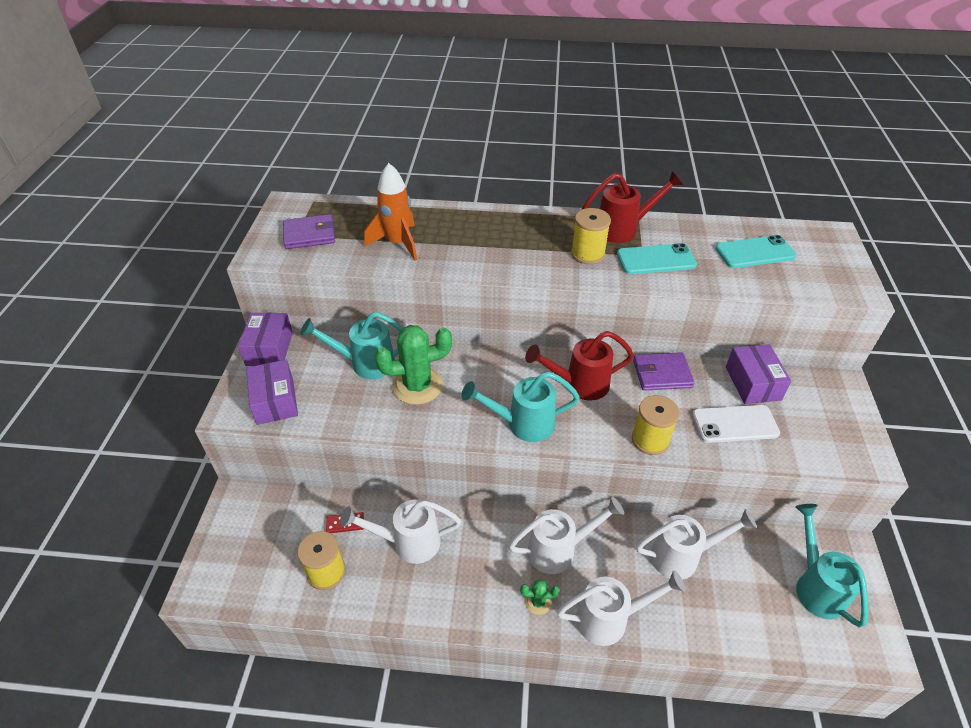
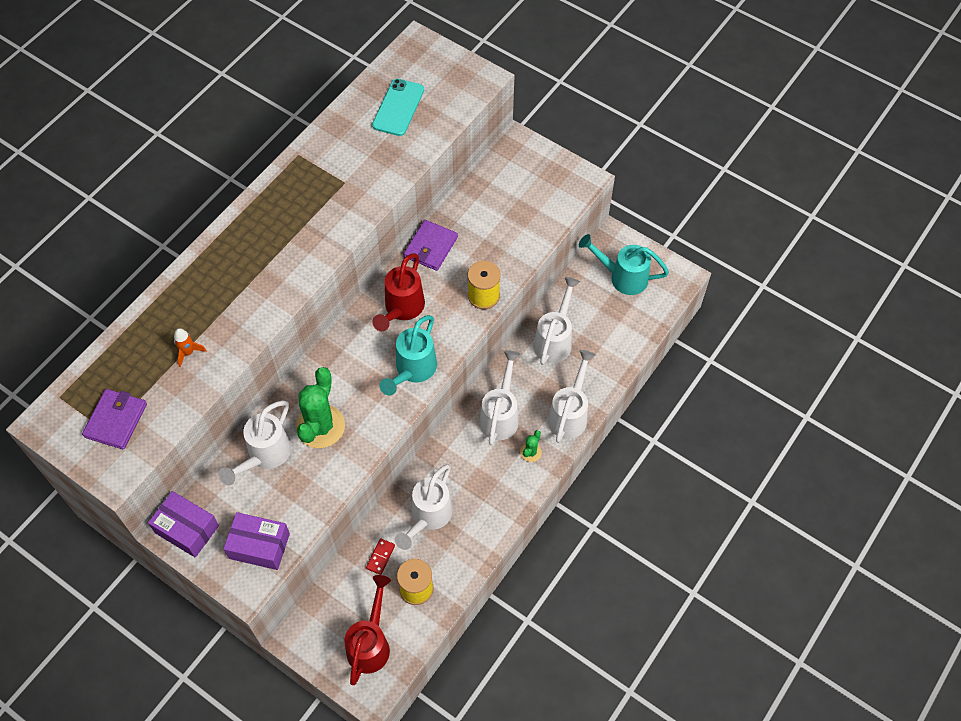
camera: 60 degrees left, 15 degrees up
turquoise watering can [300,312,403,379] -> white watering can [219,400,291,485]
orange rocket [364,163,417,261] -> orange rocket [174,328,206,367], size x0.50
yellow spool [571,208,611,264] -> none
red watering can [582,171,683,243] -> red watering can moved to [345,575,391,685]
turquoise phone [617,243,697,274] -> none
white phone [692,405,780,443] -> none
purple box [726,344,791,404] -> none

